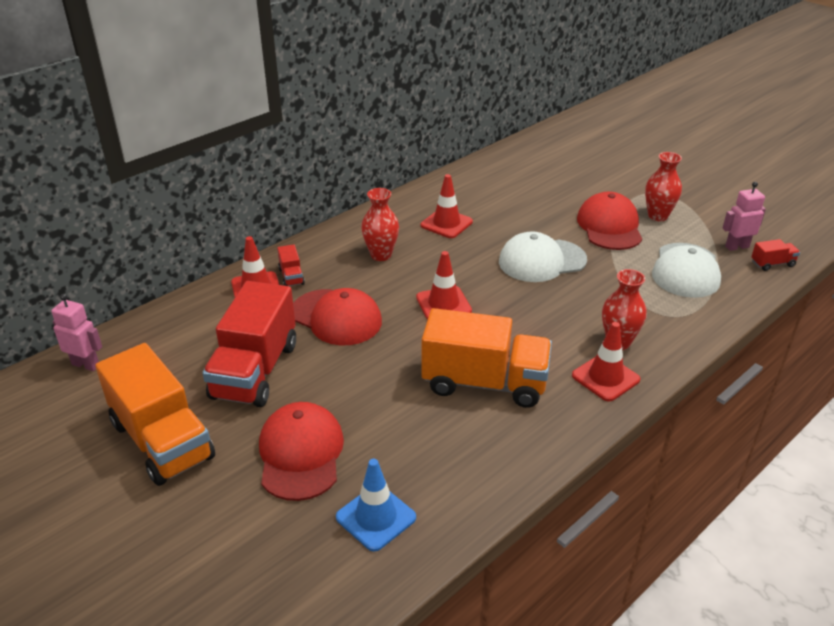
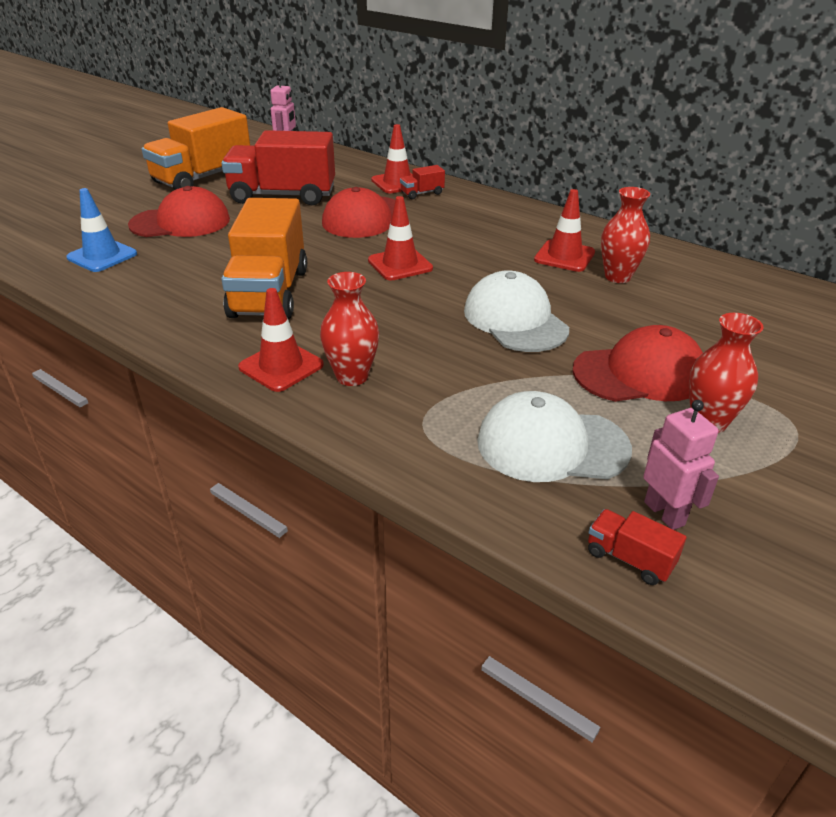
camera: 80 degrees right, 0 degrees up
red vase [361,188,399,261] -> red vase moved to [601,187,650,283]
red truck [751,239,800,271] -> red truck turned 150 degrees clockwise [588,509,686,585]

